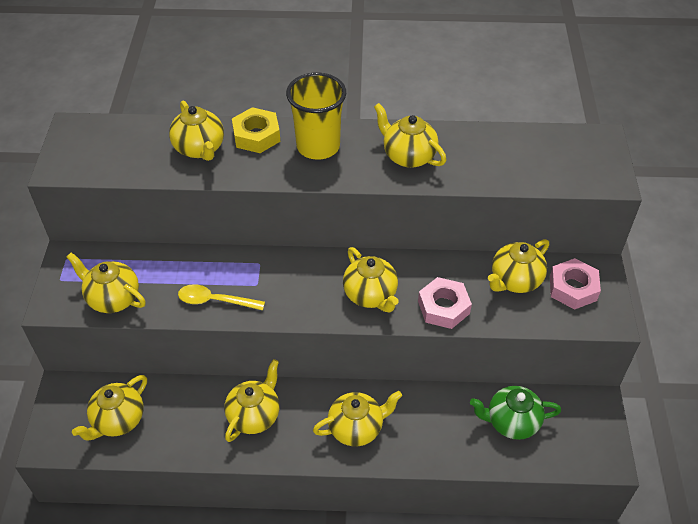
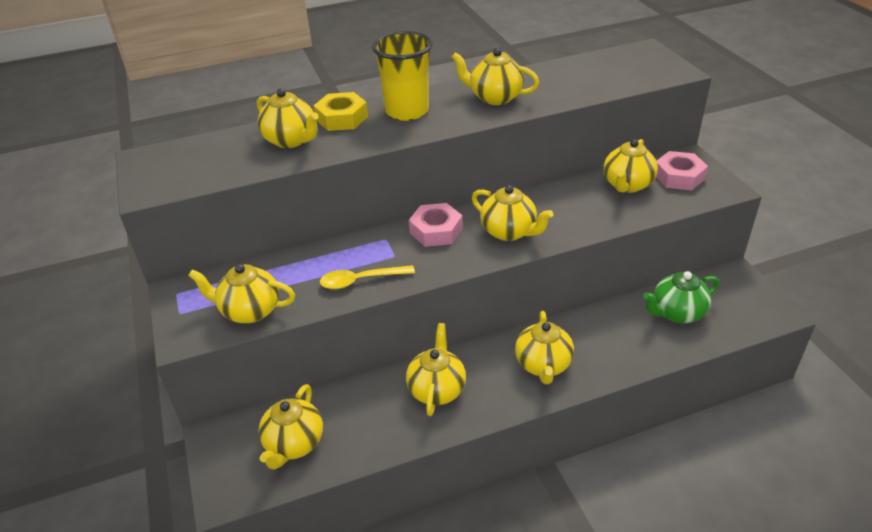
camera: 20 degrees left, 10 degrees down
yellow teapot [313,391,402,446] -> yellow teapot turned 135 degrees clockwise [515,311,574,384]
pink nut [418,277,472,329] -> pink nut moved to [409,203,463,247]

